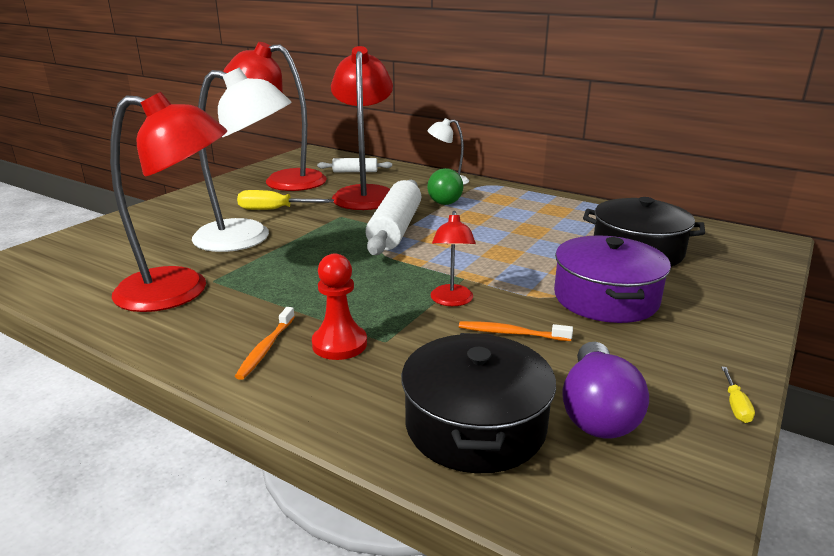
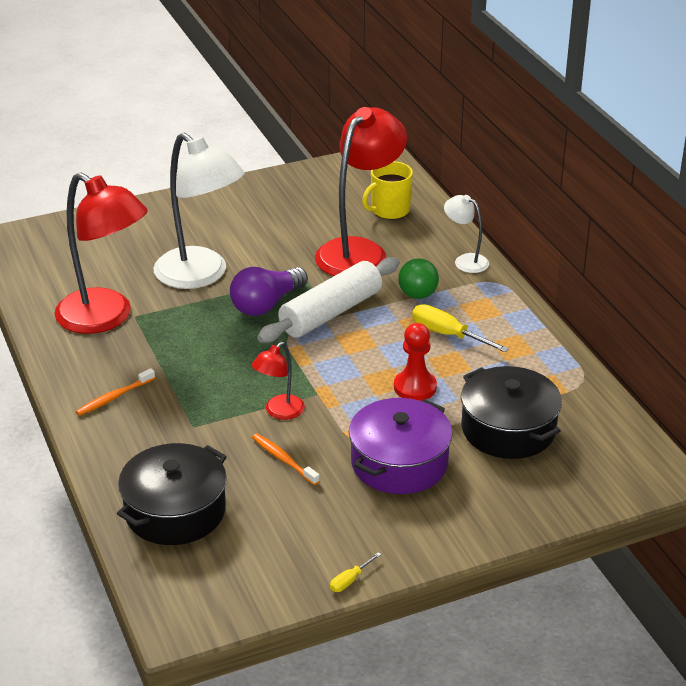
camera: 35 degrees right, 10 degrees up
red lamp [223,42,327,191] -> none
yellow screwdriver [237,190,334,210] -> yellow screwdriver moved to [412,304,509,352]
red pawn [312,253,367,360] -> red pawn moved to [394,323,437,401]
white rolling pin [317,158,392,172] -> yellow mug [362,161,413,219]
purple light bulb [562,342,649,438] -> purple light bulb moved to [230,267,308,316]

